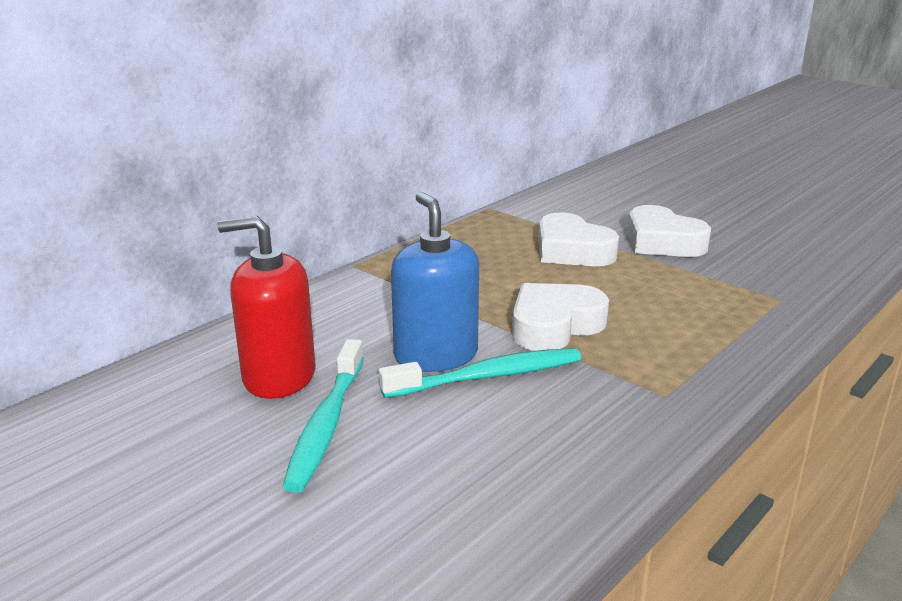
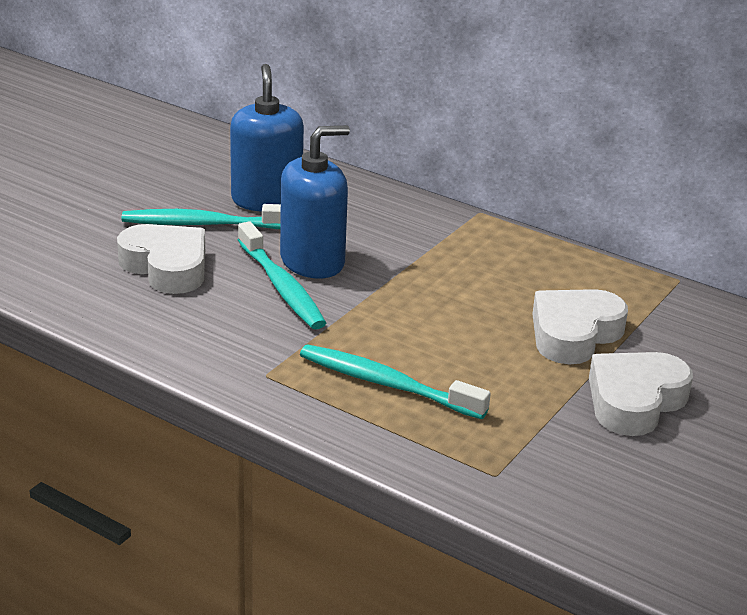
camera: 80 degrees right, 5 degrees up
red soap dispenser [217,216,316,399] -> blue soap dispenser [230,64,304,212]
white heart [512,283,609,351] -> white heart moved to [117,224,205,294]
none -> turquoise toothbrush [300,344,491,419]

